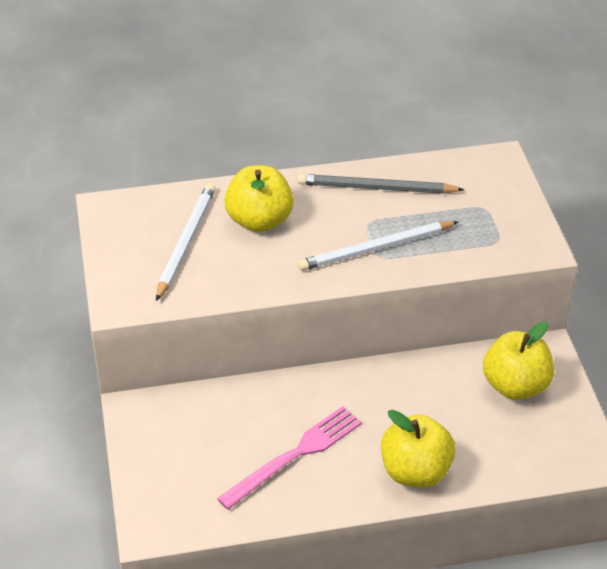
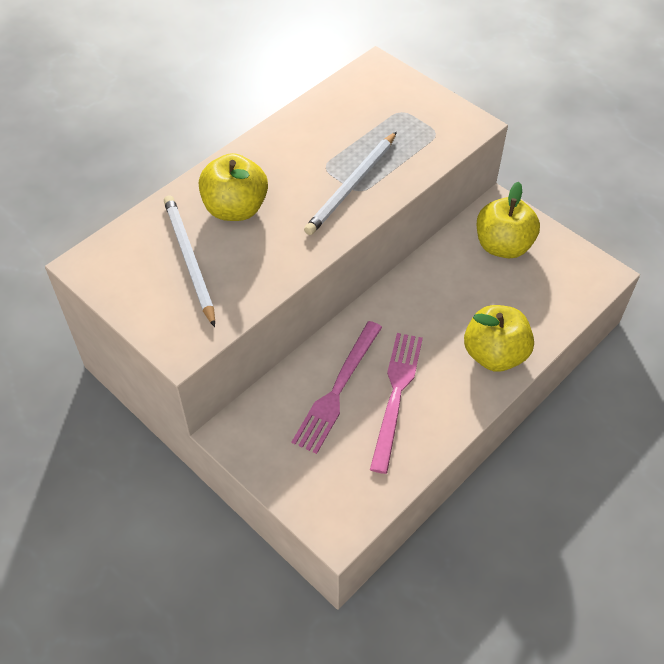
camera: 35 degrees left, 10 degrees up
grey pencil [297,174,465,194] -> none
none -> pink fork [292,321,382,454]

